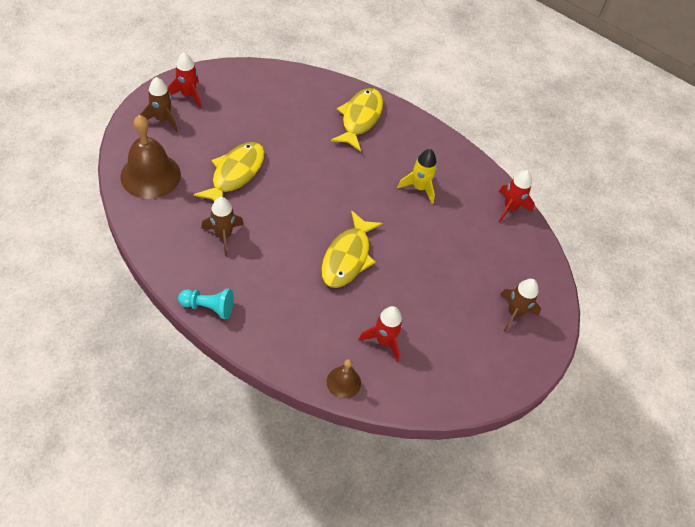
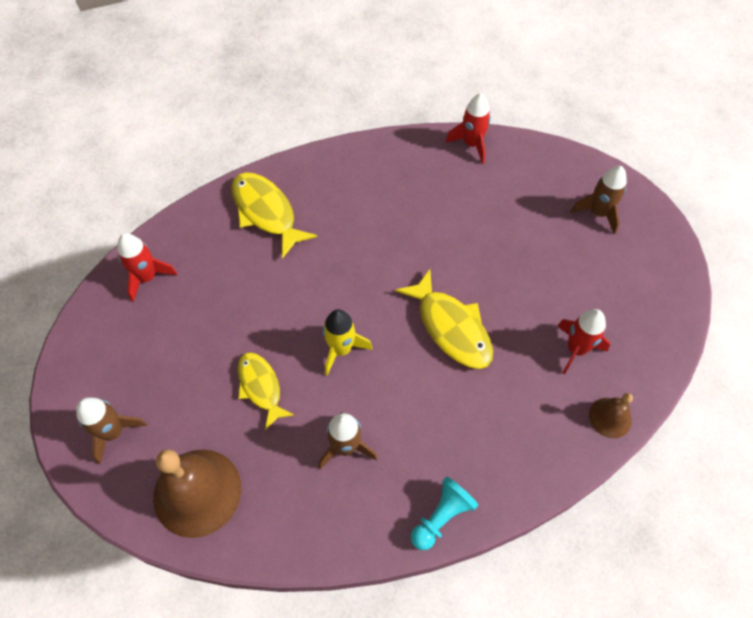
camera: 50 degrees left, 5 degrees up
red rocket [167,52,201,108] -> red rocket moved to [117,233,177,302]
yellow fish [194,142,265,202] -> yellow fish [237,352,294,430], size x0.66
yellow rocket [397,149,437,204] -> yellow rocket moved to [323,309,373,375]

